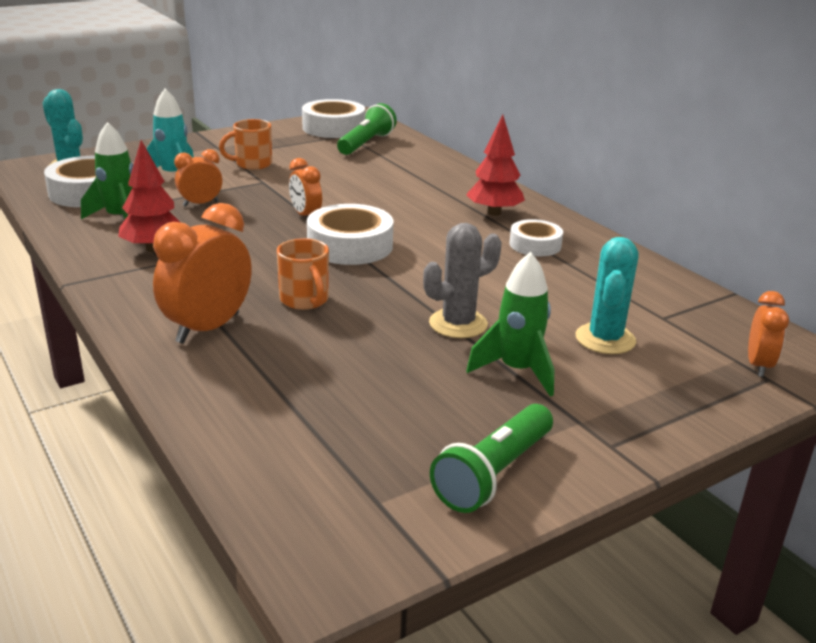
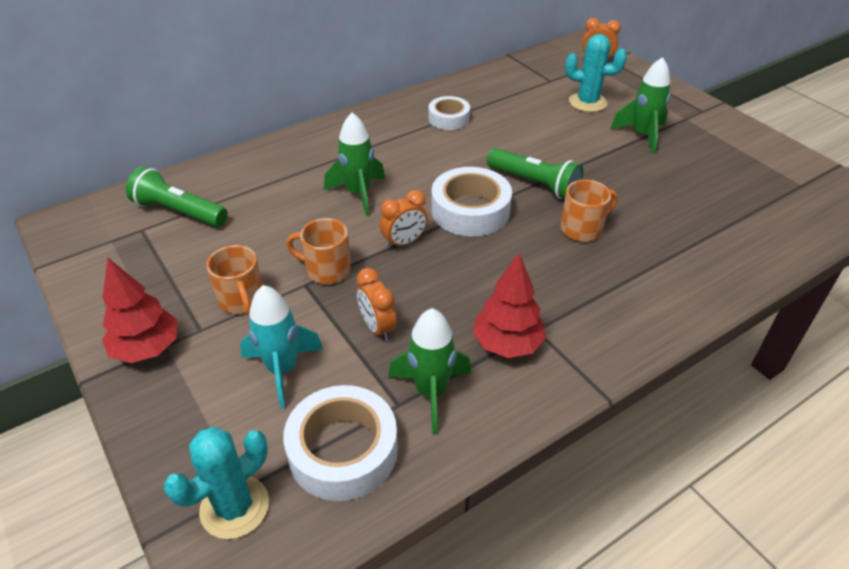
camera: 90 degrees left, 15 degrees up
orange clock [153,203,252,344] -> none
white tape [302,99,365,138] -> none
grey cactus [423,223,501,338] -> none
green flashlight [430,404,553,513] -> green flashlight moved to [487,148,583,199]
red tree [466,115,525,216] -> red tree moved to [102,258,178,363]
none -> orange mug [286,218,351,284]
none -> green rocket [324,113,385,216]

